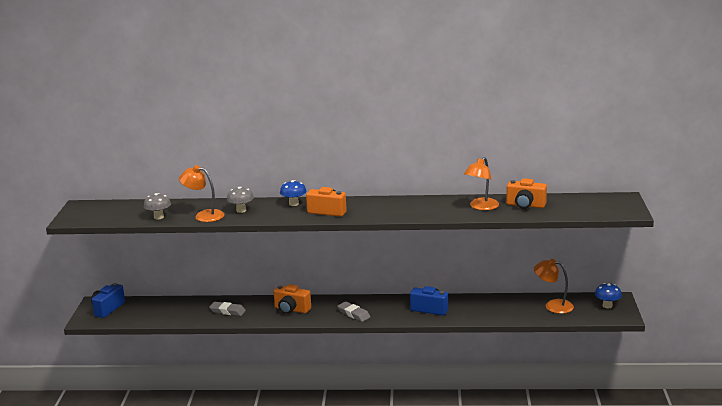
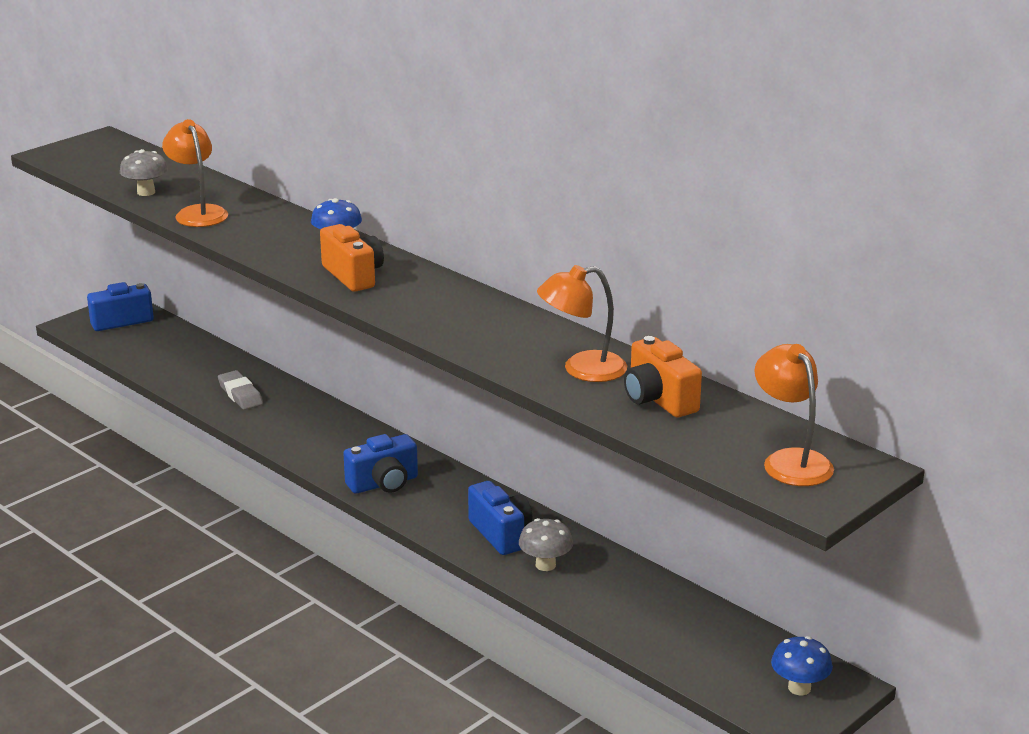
camera: 40 degrees right, 5 degrees up
grey mushroom [227,187,254,213] -> grey mushroom moved to [519,518,573,571]
orange camera [273,284,311,314] -> none
grey eraser [337,302,370,322] -> blue camera [343,434,418,494]
orange lamp [534,259,574,314] -> orange lamp moved to [754,344,834,486]

